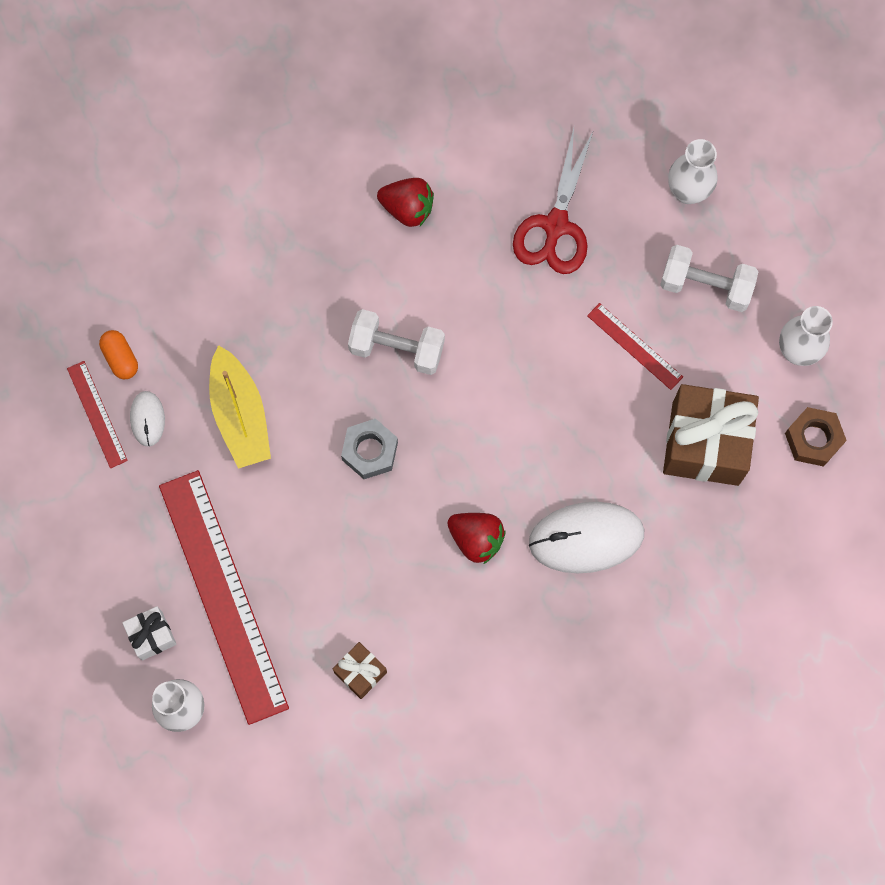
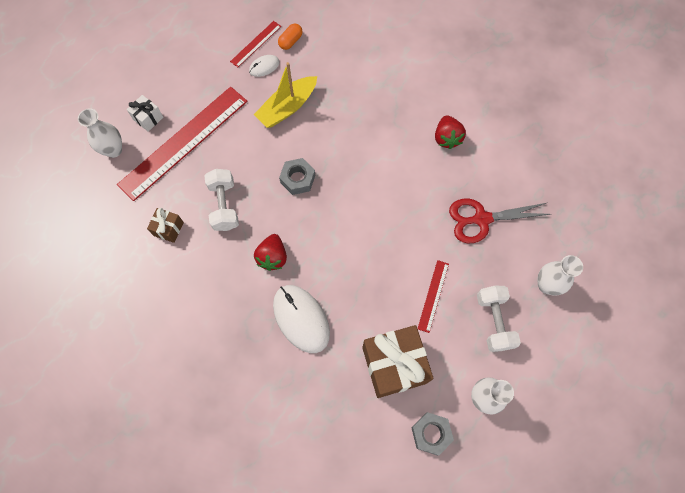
camera: 65 degrees right, 5 degrees down
white dumbbell [348,309,445,375] -> white dumbbell moved to [204,169,239,231]
brown nut [785,407,847,467] -> grey nut [411,412,454,456]

